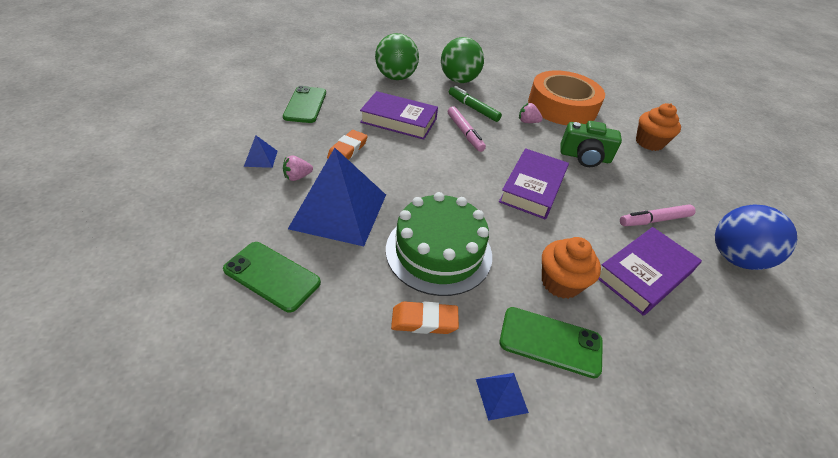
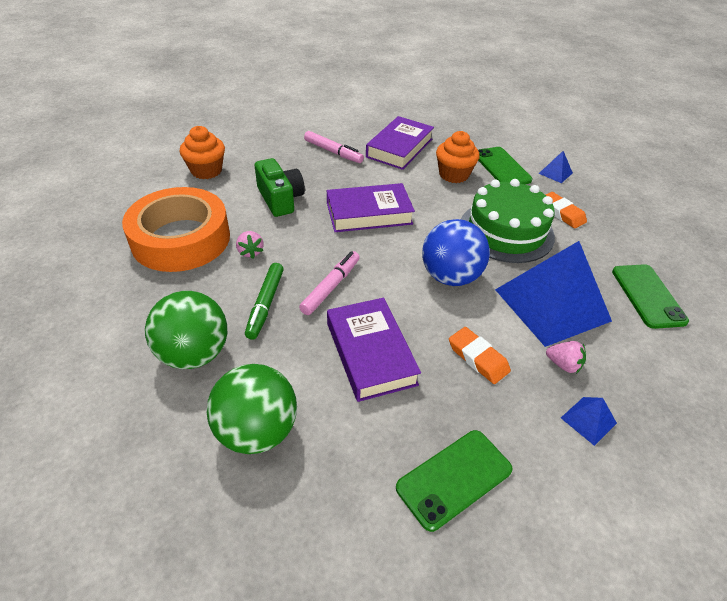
camera: 125 degrees left, 0 degrees up
orange eraser [327,130,368,160] -> orange eraser turned 60 degrees clockwise [449,327,511,384]
purple book [598,227,702,316] -> purple book turned 75 degrees counterclockwise [366,116,434,170]
blue ball [715,204,797,270] -> blue ball moved to [422,219,490,286]

